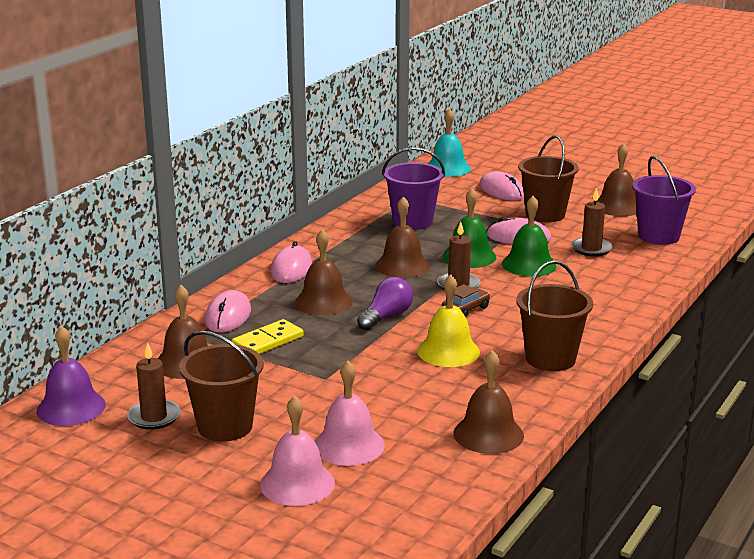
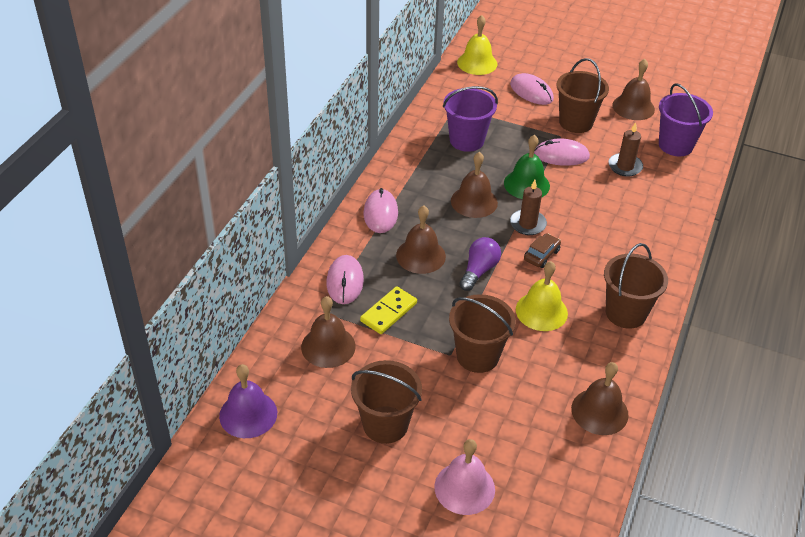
camera: 10 degrees left, 20 degrees up
brown candle [127,342,180,430] -> none
pink bell [315,361,385,466] -> none
turquoise bell [428,109,471,177] -> yellow bell [457,15,497,75]
green bell [502,196,557,277] -> none
none -> brown bucket [449,294,516,373]

